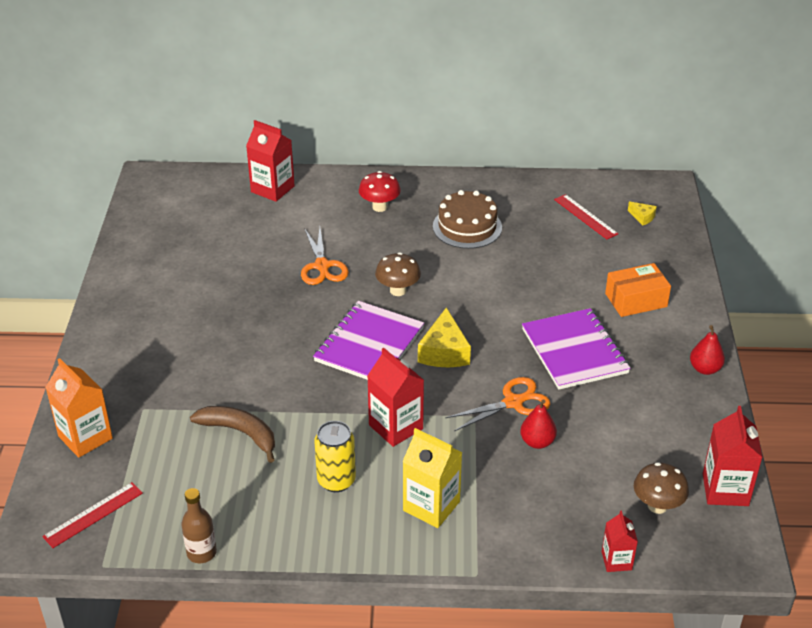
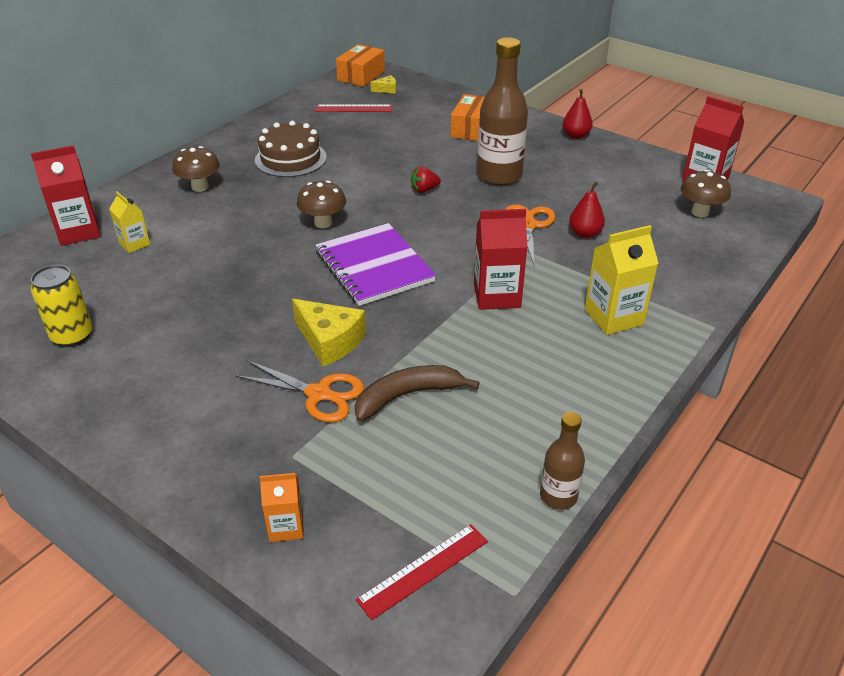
camera: 55 degrees left, 0 degrees up
red ruler [42,482,143,548] -> red ruler turned 60 degrees clockwise [356,524,488,620]
orange carton [45,358,113,458] -> orange carton [259,473,304,542], size x0.60
orange scissors [301,228,349,285] -> orange scissors moved to [235,360,364,422]
yellow can [315,421,356,492] -> yellow can moved to [31,265,92,347]
red mushroom [359,171,401,212] -> brown mushroom [172,146,220,192]
yellow cheese [418,307,471,367] -> yellow cheese moved to [292,299,366,366]
purple notebook [522,308,631,390] -> brown bottle [477,37,528,185]
red carton [602,511,638,572] -> none
none -> yellow carton [109,191,150,253]
none -> orange box [336,44,385,87]
none -> red strawberry [411,166,441,193]

